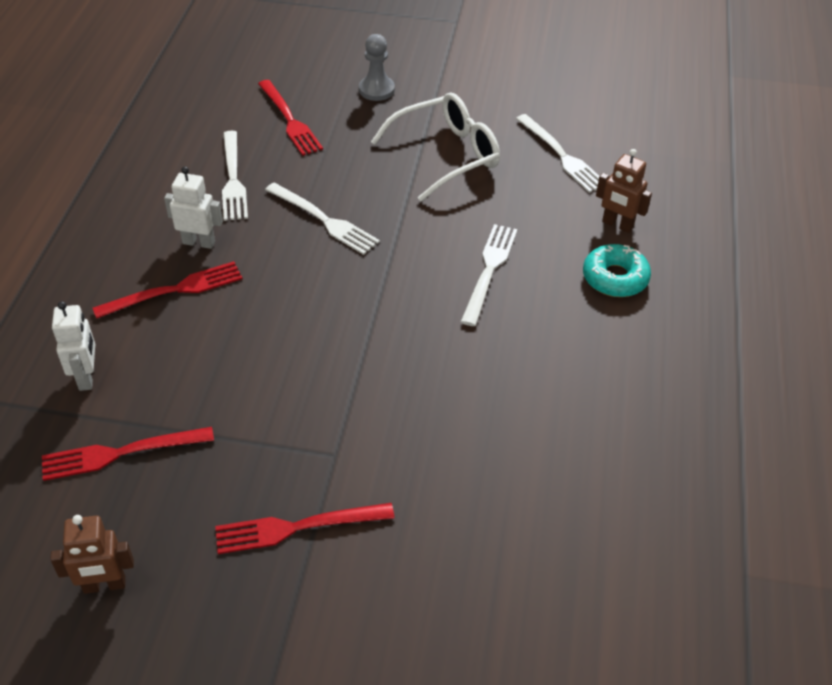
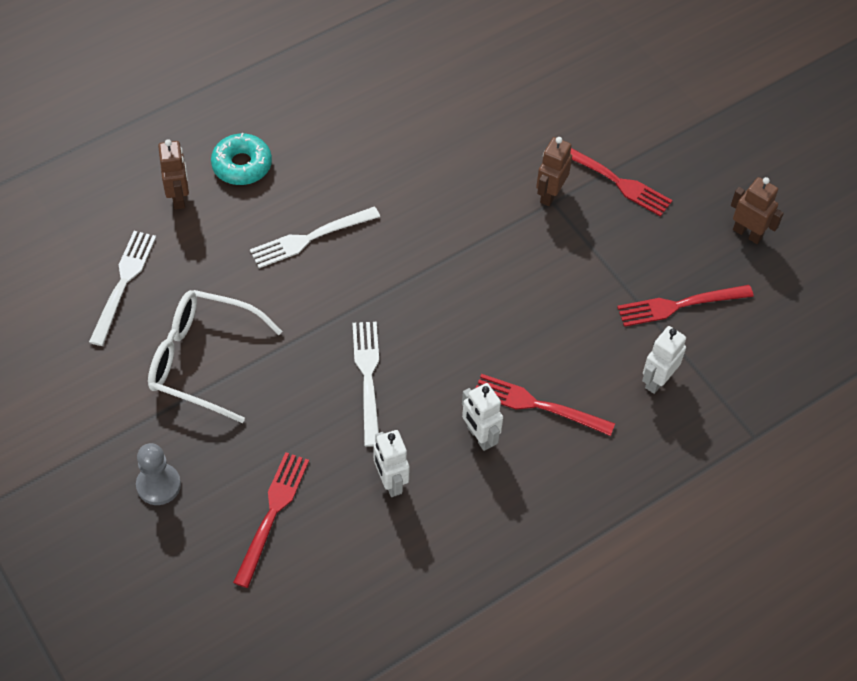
camera: 135 degrees left, 10 degrees up
red fork [42,427,214,481] -> red fork turned 135 degrees clockwise [617,285,754,327]
white fork [222,131,248,221] -> white robot [373,430,410,497]
none -> brown robot [536,137,572,206]

